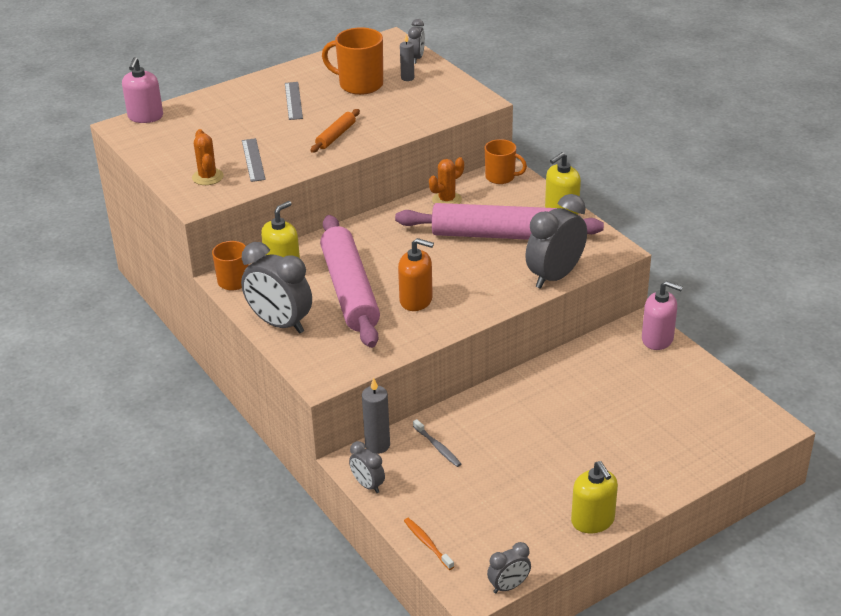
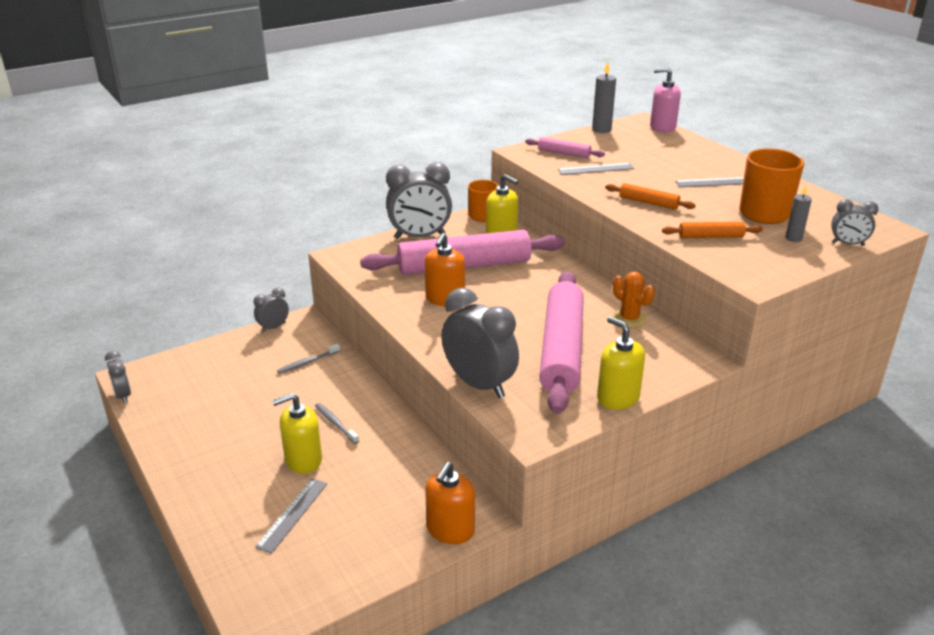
camera: 90 degrees right, 5 degrees down
orange cactus [192,129,224,185] -> pink rolling pin [525,137,605,158]
grey clock [241,242,312,334] -> grey clock turned 135 degrees counterclockwise [386,162,452,239]
grey candle [362,377,390,454] -> grey candle moved to [592,62,616,133]
orange toothbrush [404,518,454,570] -> none
orange mug [485,139,527,184] -> none
yellow soap dispenser [571,461,618,533] -> yellow soap dispenser moved to [272,393,322,474]
pink soap dispenser [642,281,683,350] -> orange soap dispenser [425,462,475,544]
none -> grey ruler [255,479,327,554]
none -> grey toothbrush [315,403,359,444]
none -> orange rolling pin [662,222,763,238]

